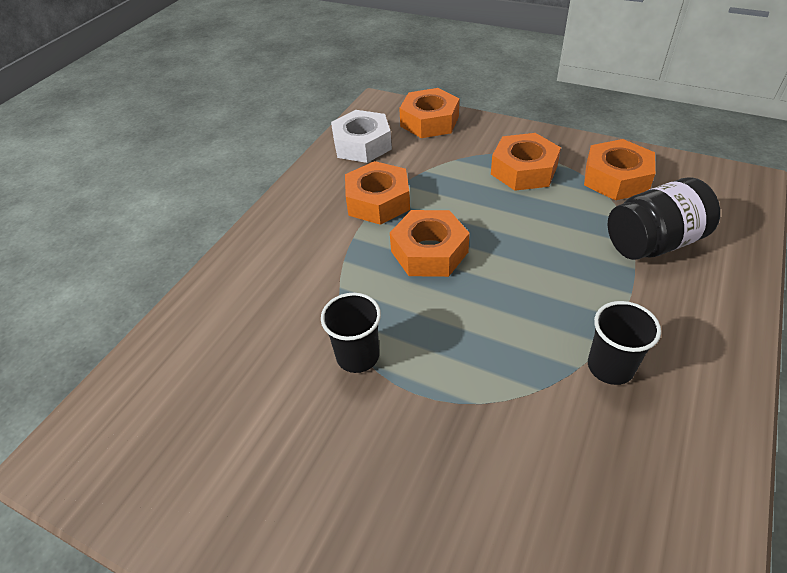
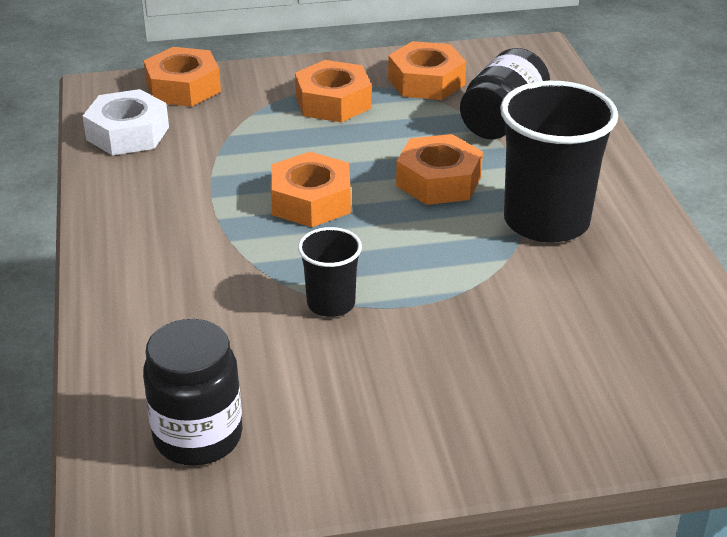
camera: 40 degrees left, 10 degrees down
orange nut [345,161,410,225] -> orange nut moved to [396,134,483,205]
black cup [588,301,661,385] -> black cup [500,81,618,243], size x1.94
none -> black jar [143,319,243,465]

